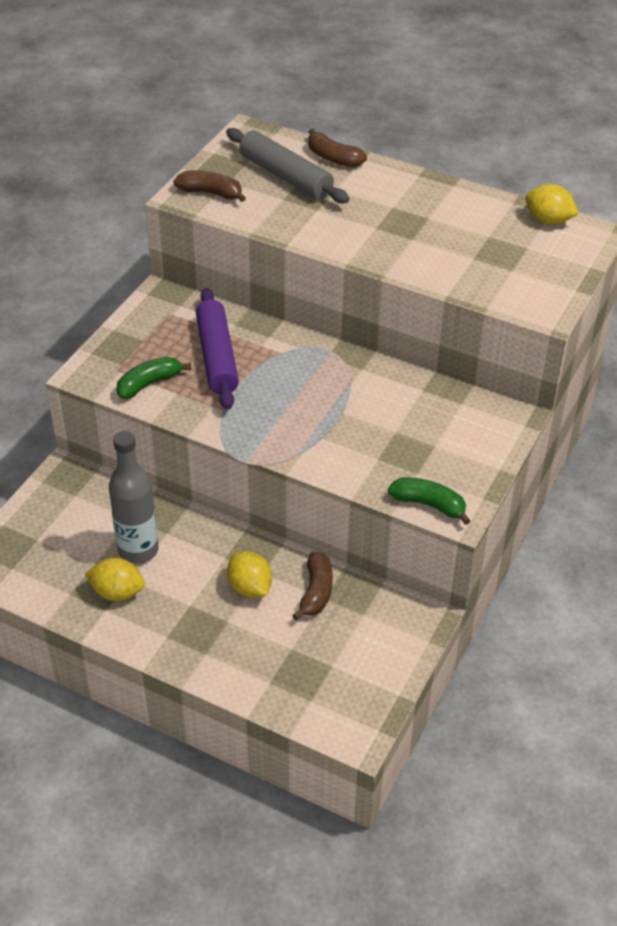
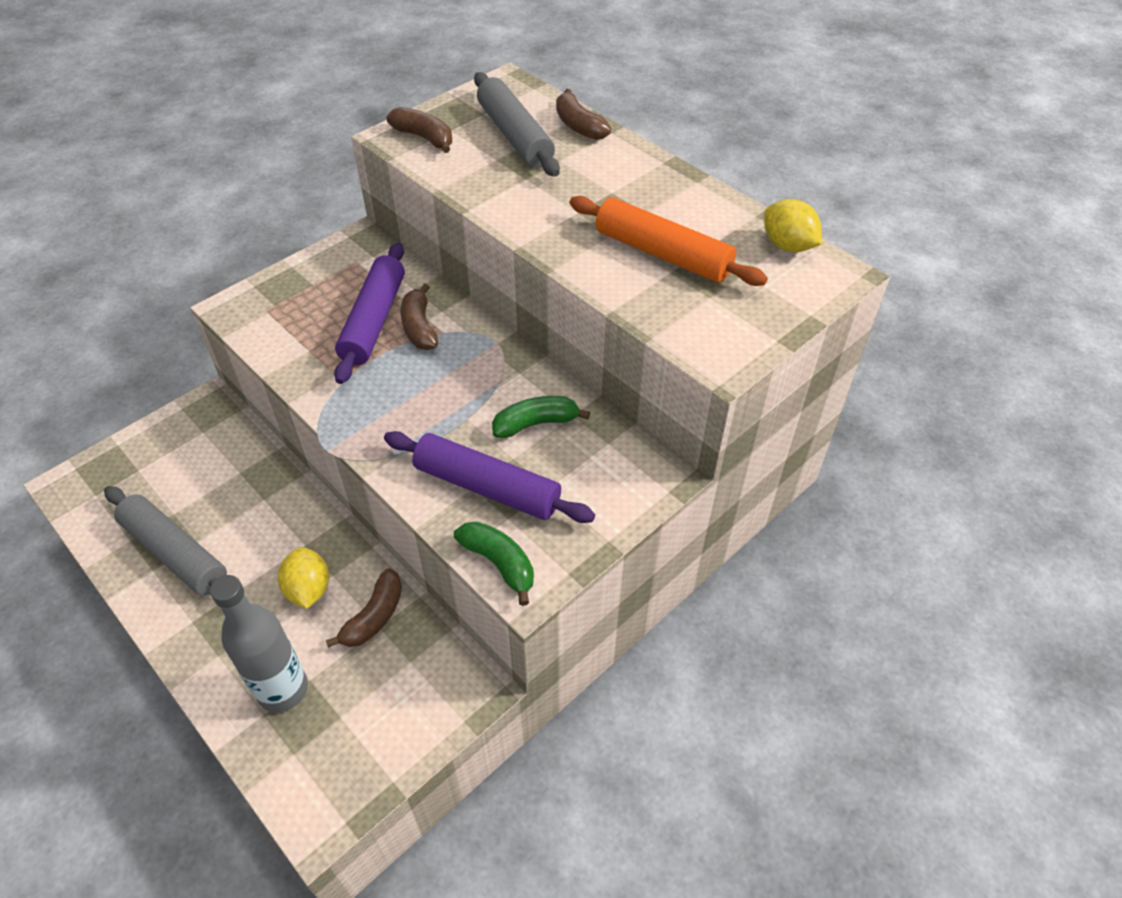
camera: 20 degrees right, 5 degrees up
yellow lemon [85,558,145,601] -> grey rolling pin [104,486,227,596]
grey bottle [109,431,159,564] -> grey bottle moved to [210,575,308,712]
green banana [116,357,191,399] -> green banana moved to [492,396,590,438]
none -> purple rolling pin [384,431,595,523]
none -> brown banana [401,283,438,350]
none -> orange rolling pin [570,196,768,286]

